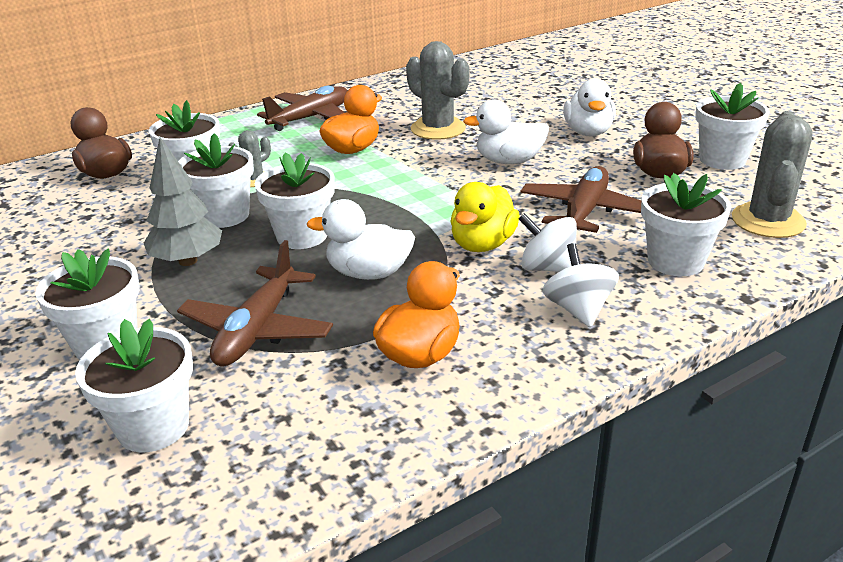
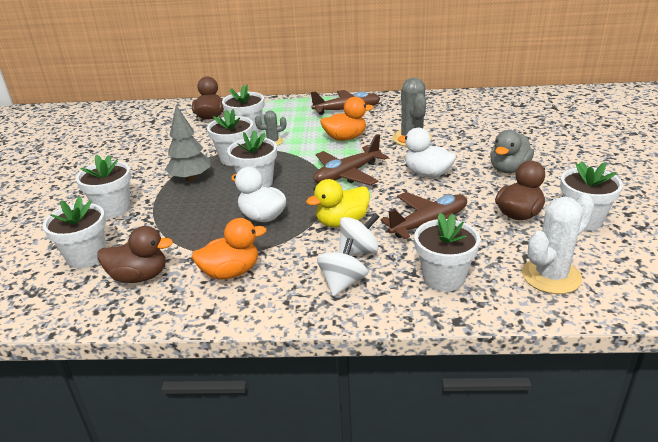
camera: 35 degrees right, 0 degrees up
brown plane [177,240,333,366] -> brown plane moved to [314,134,388,185]
white spinning top [518,213,577,272] -> white spinning top turned 90 degrees clockwise [339,213,380,255]
white duck [563,78,616,136] -> grey duck [490,130,534,173]
grey cactus [732,111,813,238] -> white cactus [522,194,594,294]
none -> brown duck [97,226,173,283]

